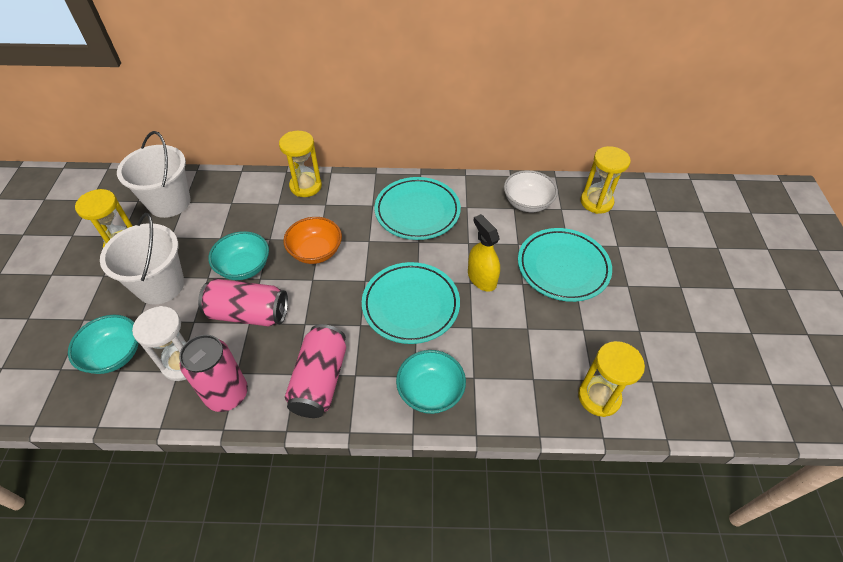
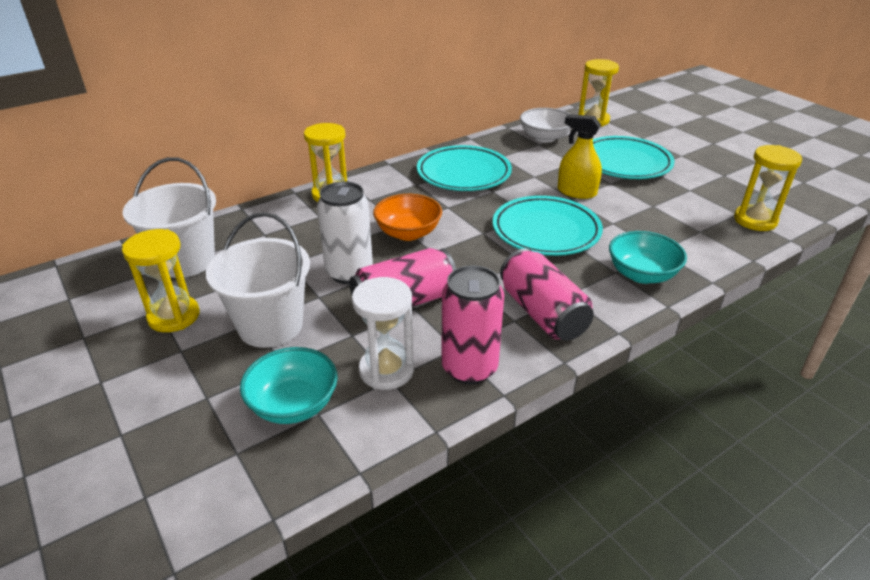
camera: 35 degrees left, 15 degrees down
turquoise bowl [208,231,269,280] -> white can [317,181,373,284]

